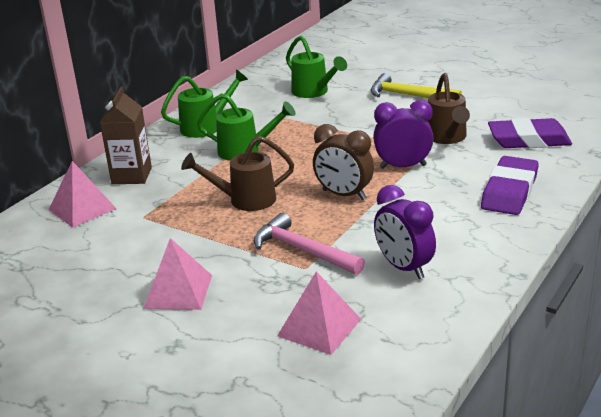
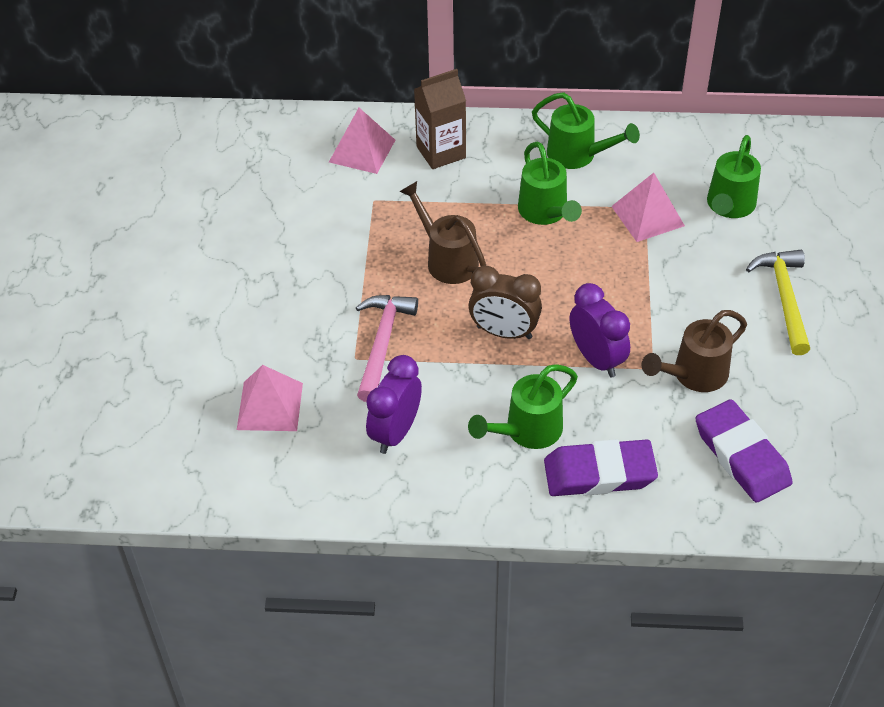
camera: 60 degrees right, 20 degrees up
pink pyramid [143,238,212,310] -> pink pyramid moved to [611,173,685,242]
brown clock [313,124,374,200] -> brown clock turned 75 degrees counterclockwise [469,266,542,339]
none -> green watering can [468,364,578,449]

